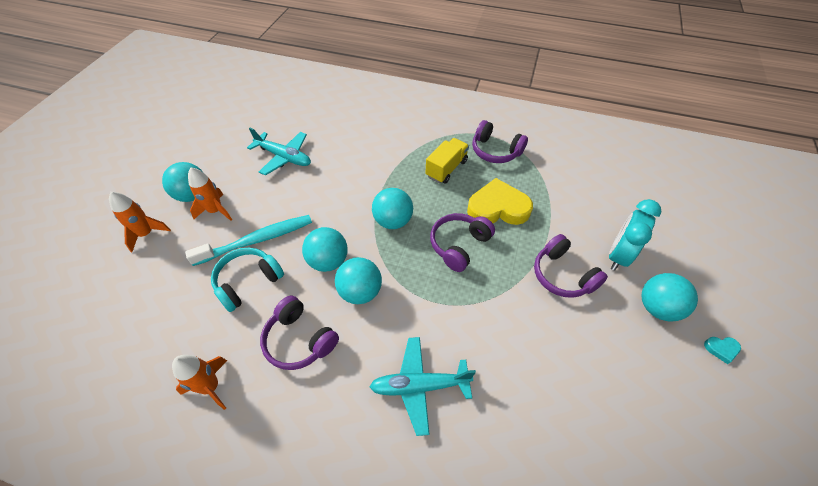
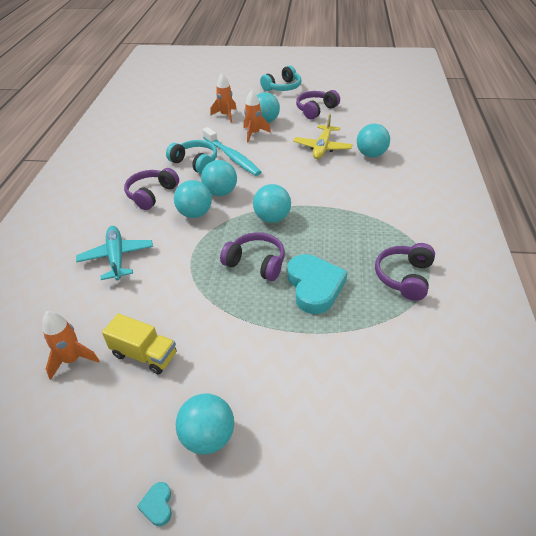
camera: 80 degrees right, 10 degrees down
orange rocket [172,355,228,410] -> orange rocket moved to [42,311,100,380]
turquoise plane [247,128,311,176] -> yellow plane [293,114,352,159]
yellow truck [426,138,469,184] -> yellow truck moved to [102,313,176,374]
yellow heart [467,178,533,225] -> turquoise heart [287,254,348,314]
purple headphones [534,234,608,298] -> purple headphones moved to [296,90,340,119]
turquoise clock [609,199,661,271] -> none
none -> turquoise headphones [260,65,301,91]
none -> turquoise ball [357,124,390,157]

